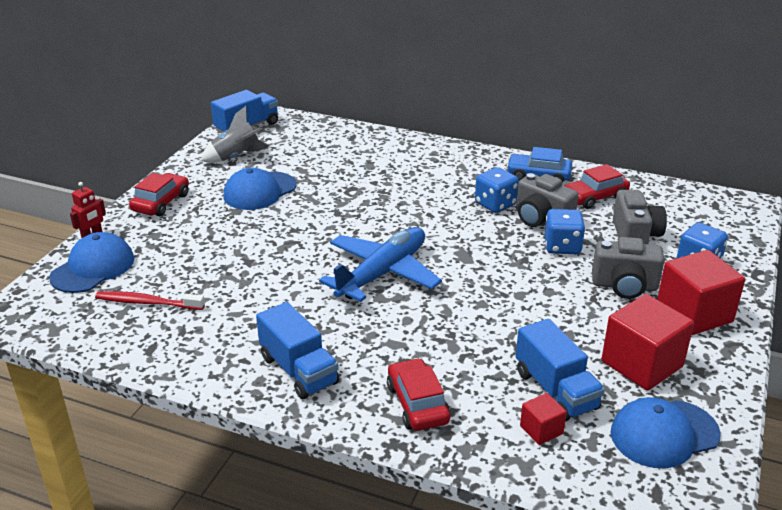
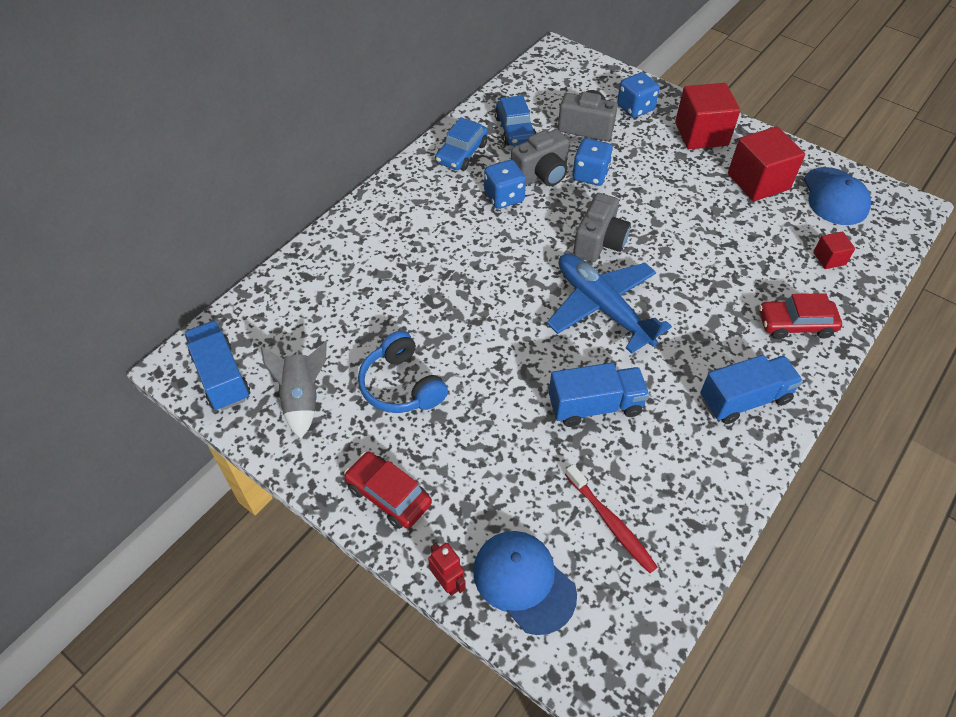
camera: 75 degrees left, 20 degrees up
red toothbrush [95,291,205,310] -> red toothbrush turned 60 degrees counterclockwise [565,464,658,573]
blue cap [223,168,297,210] -> blue headphones [358,331,448,413]
blue truck [516,319,605,421] -> blue truck moved to [549,363,649,427]
red car [565,164,630,209] -> blue car [495,95,536,146]
grey camera [592,237,665,299] -> grey camera moved to [573,193,631,262]

